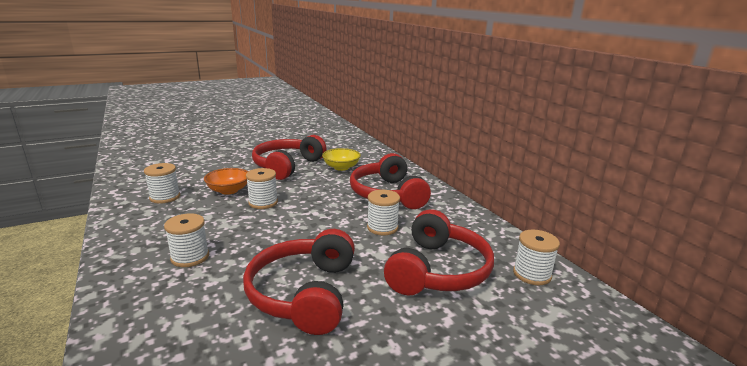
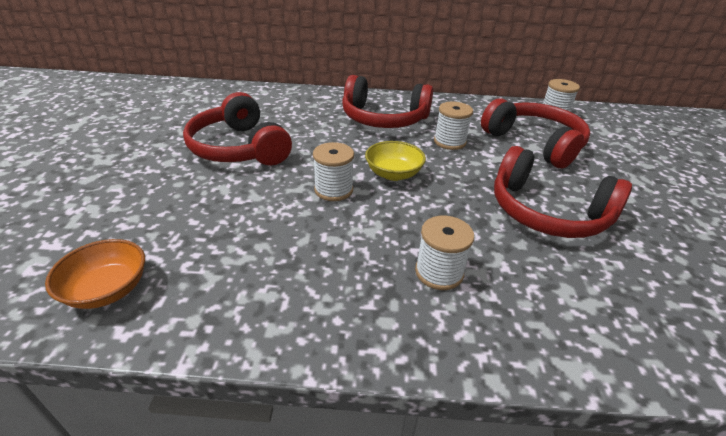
camera: 60 degrees left, 15 degrees up
white spool [144,163,180,204] -> none
orange bowl [204,168,248,195] -> orange bowl moved to [45,239,145,309]
yellow bowl [322,148,361,171] -> yellow bowl moved to [365,141,426,181]

